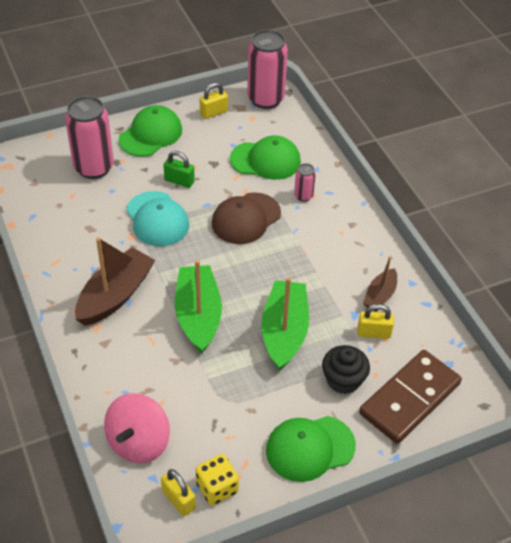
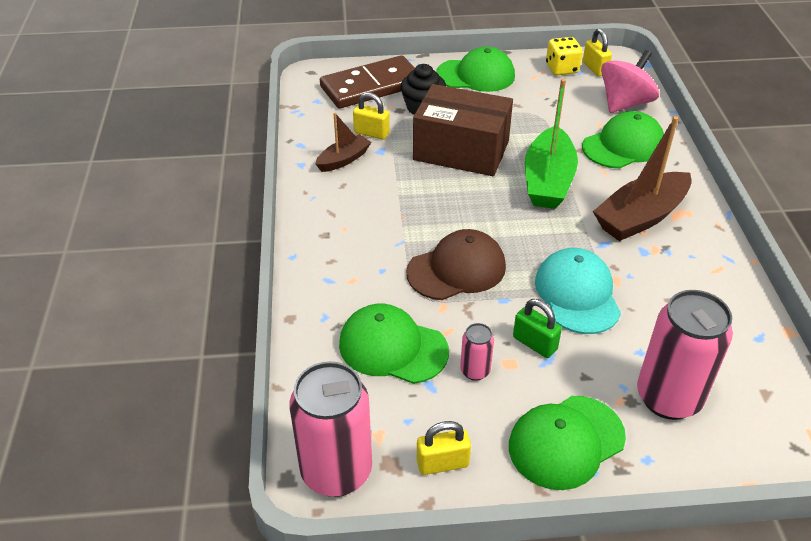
camera: 160 degrees left, 5 degrees down
green boat [261,277,309,371] -> brown box [413,84,513,176]
pink can [294,163,316,202] -> pink can moved to [460,323,494,381]
none -> green cap [582,111,664,168]

